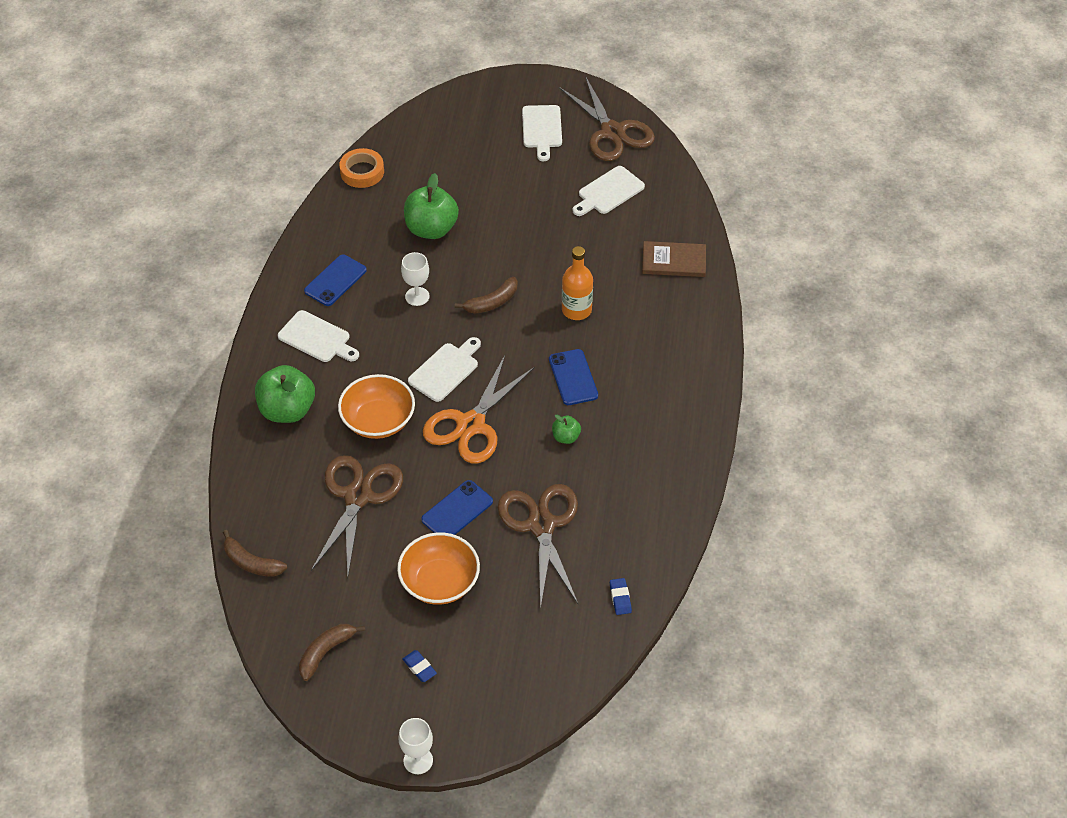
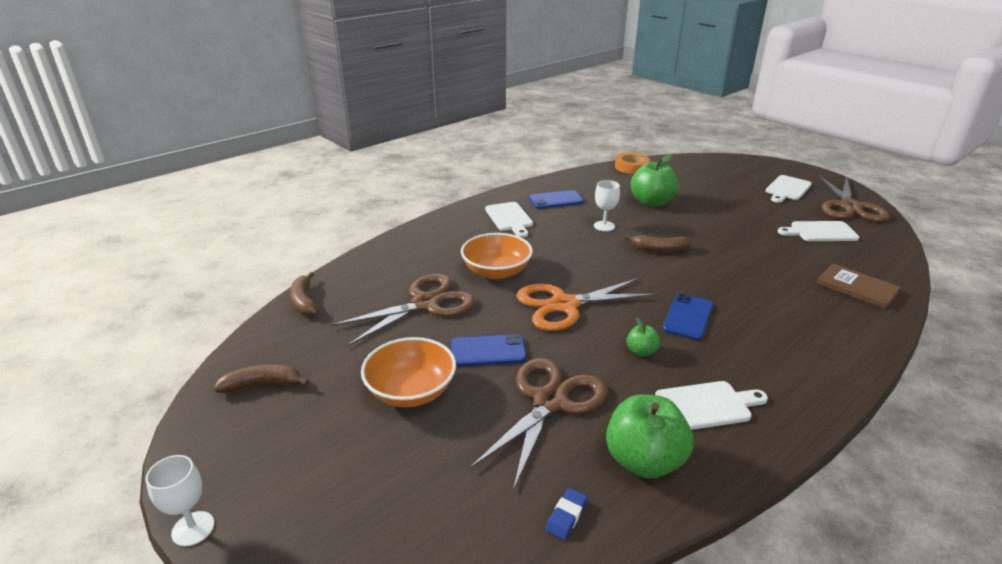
camera: 40 degrees right, 20 degrees down
green apple [255,365,315,423] -> green apple moved to [606,394,693,479]
blue eraser [402,650,437,682] -> none
white cutting board [408,337,481,402] -> white cutting board moved to [655,381,768,430]
orange bottle [562,246,593,320] -> none

